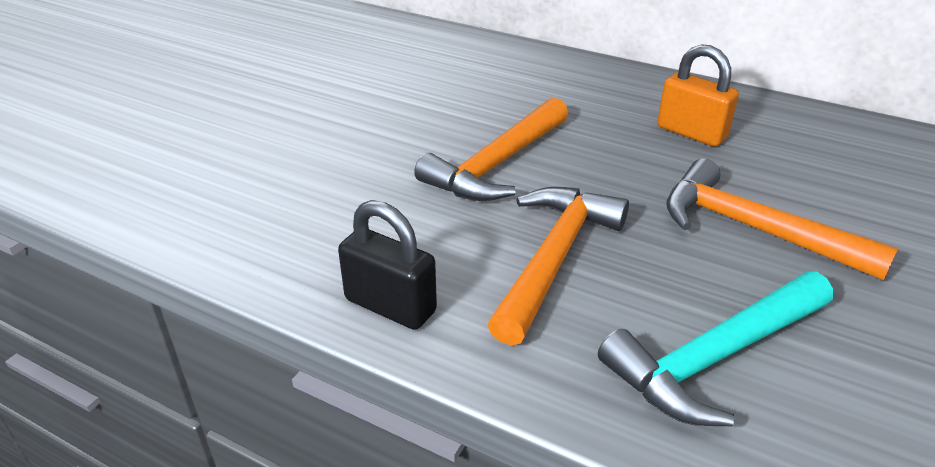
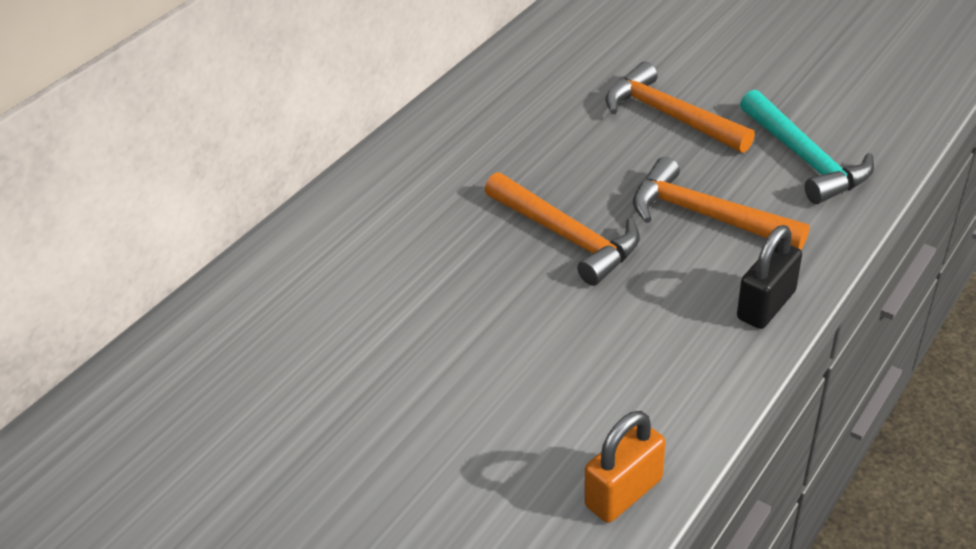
camera: 80 degrees left, 5 degrees up
orange padlock [657,44,739,147] -> orange padlock moved to [585,411,666,523]
orange hammer [666,158,898,280] -> orange hammer turned 90 degrees clockwise [606,62,755,153]

